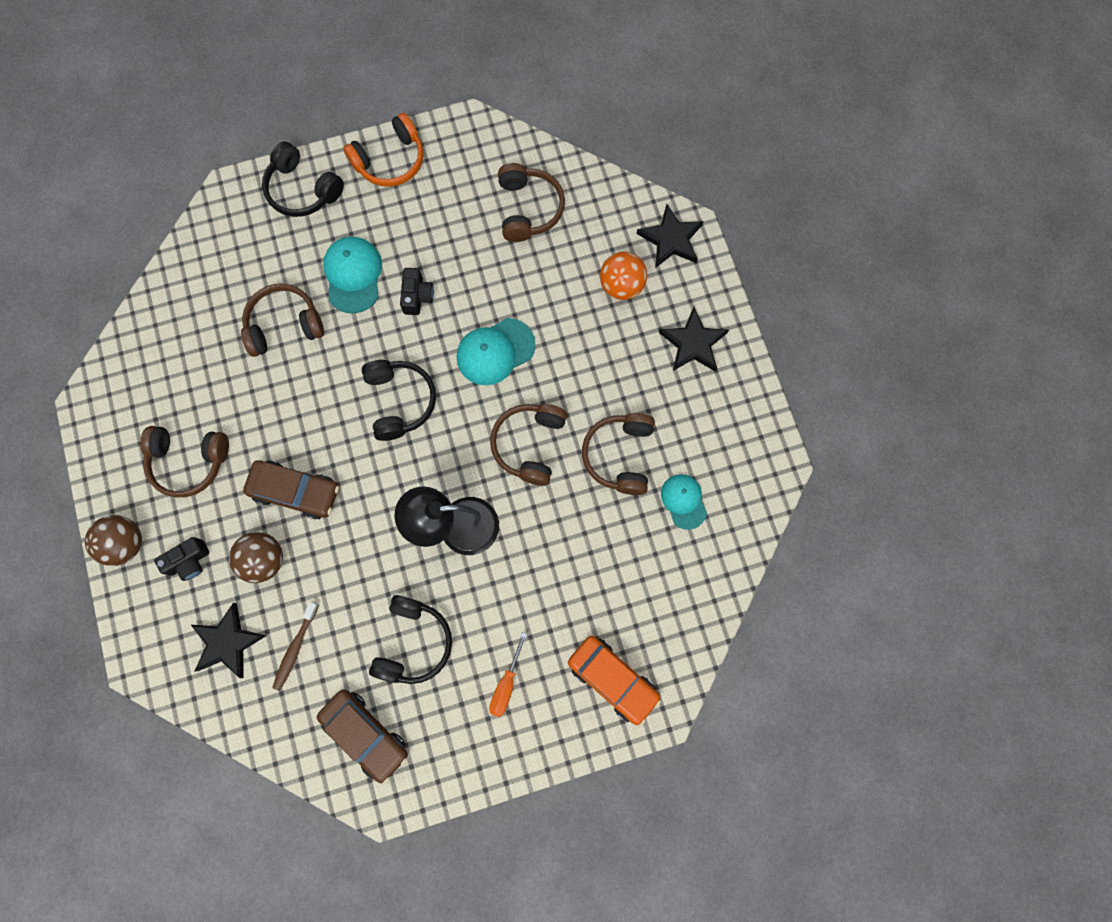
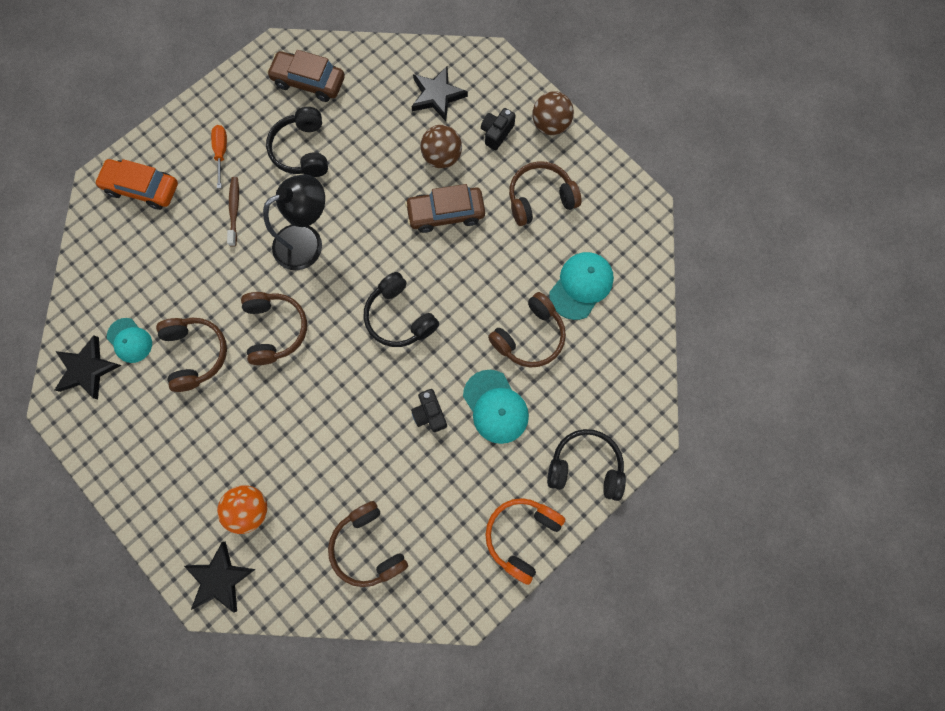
camera: 155 degrees right, 0 degrees up
brown toothbrush [272,602,319,691] -> brown toothbrush moved to [227,177,239,247]
turquoise cap [457,318,536,385] -> turquoise cap moved to [549,252,614,320]
black star [659,307,729,372] -> black star moved to [55,335,122,400]

